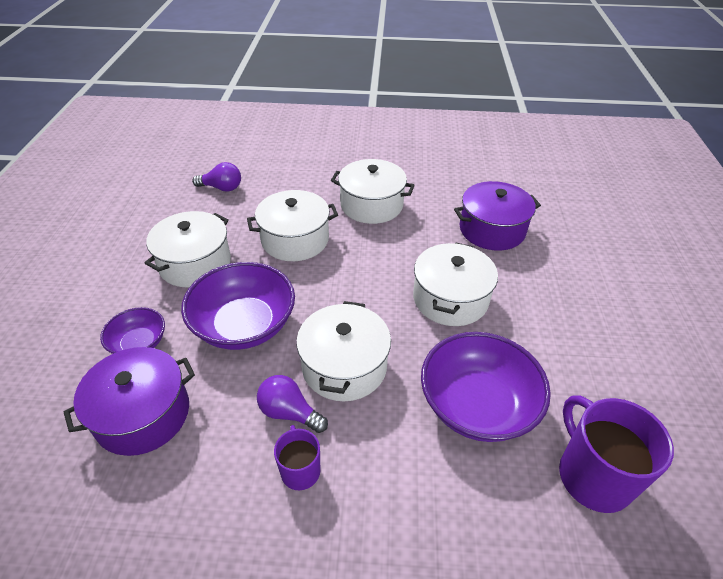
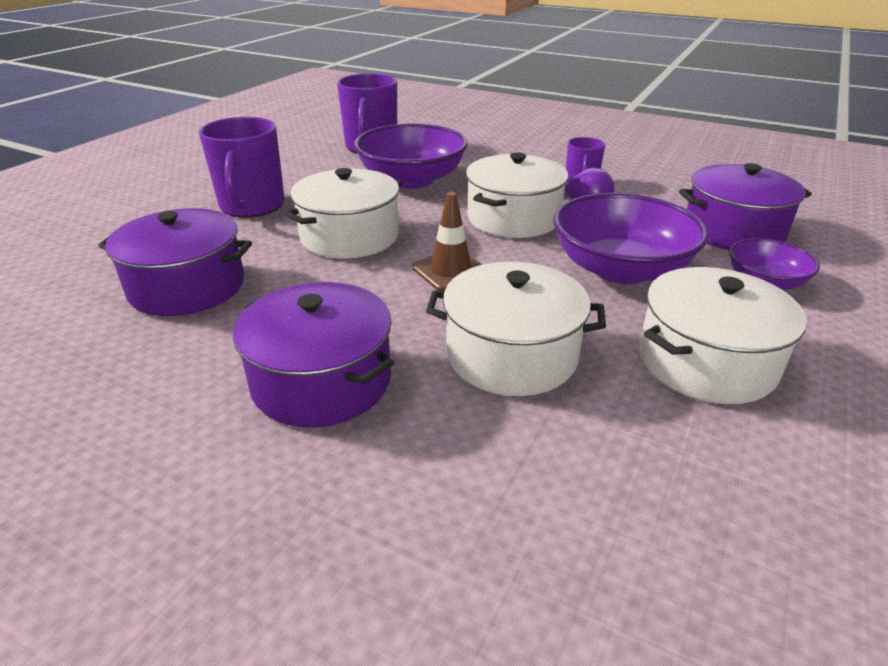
camera: 155 degrees left, 10 degrees down
purple light bulb [192,162,241,192] -> none
white pot [331,159,415,224] -> purple pot [233,282,394,427]
none -> purple mug [199,117,285,218]
none -> brown traffic cone [412,192,482,291]

